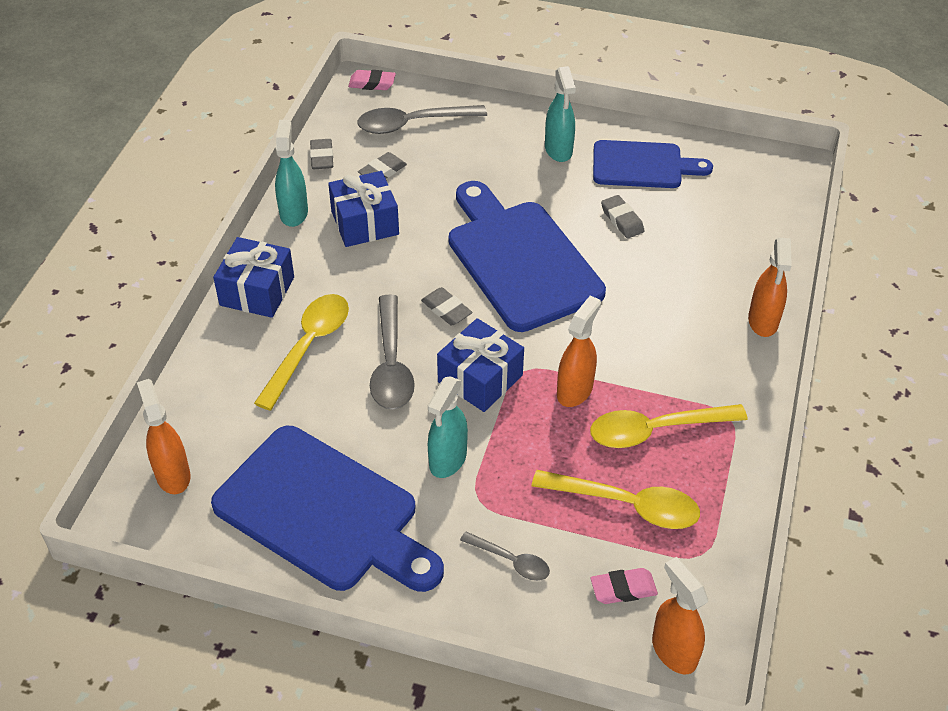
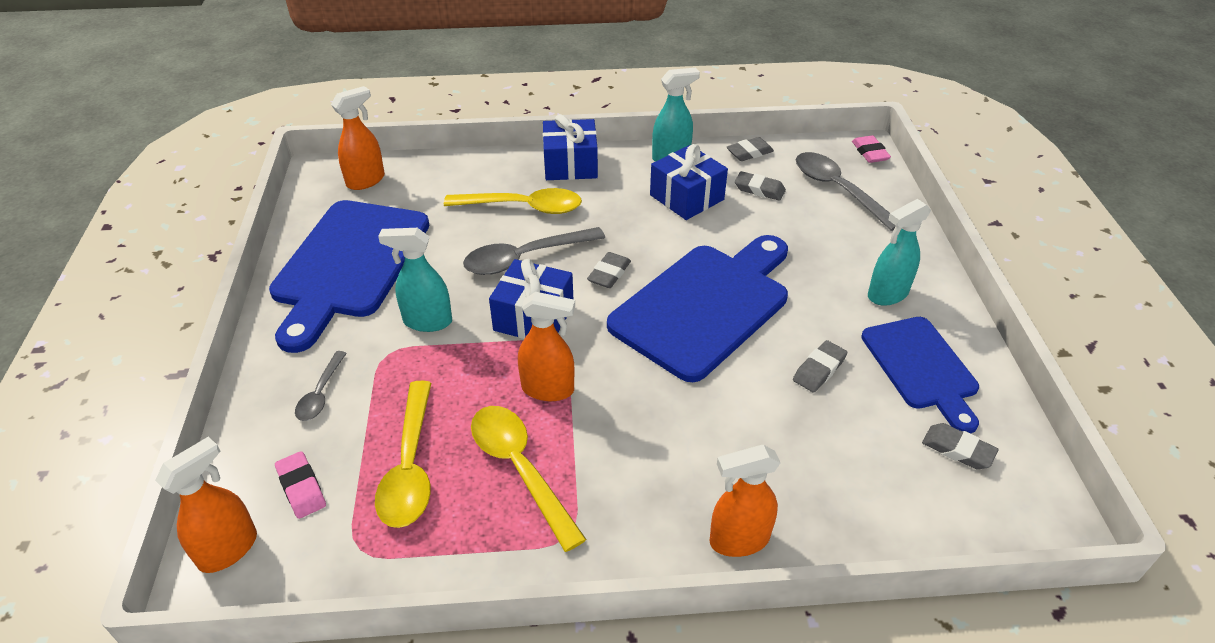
camera: 70 degrees right, 5 degrees down
none -> grey eraser [922,423,999,470]

